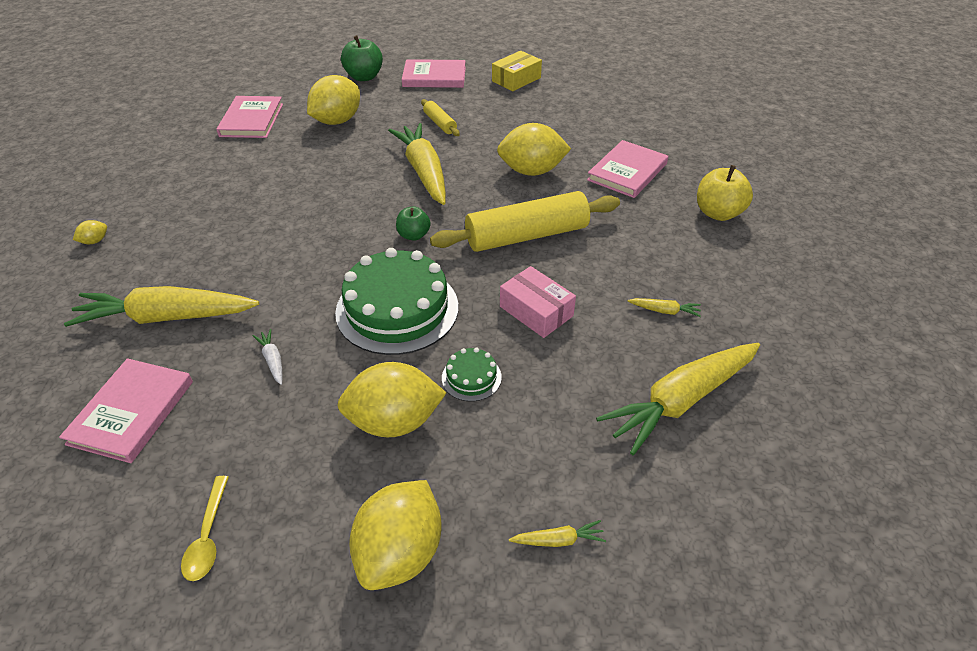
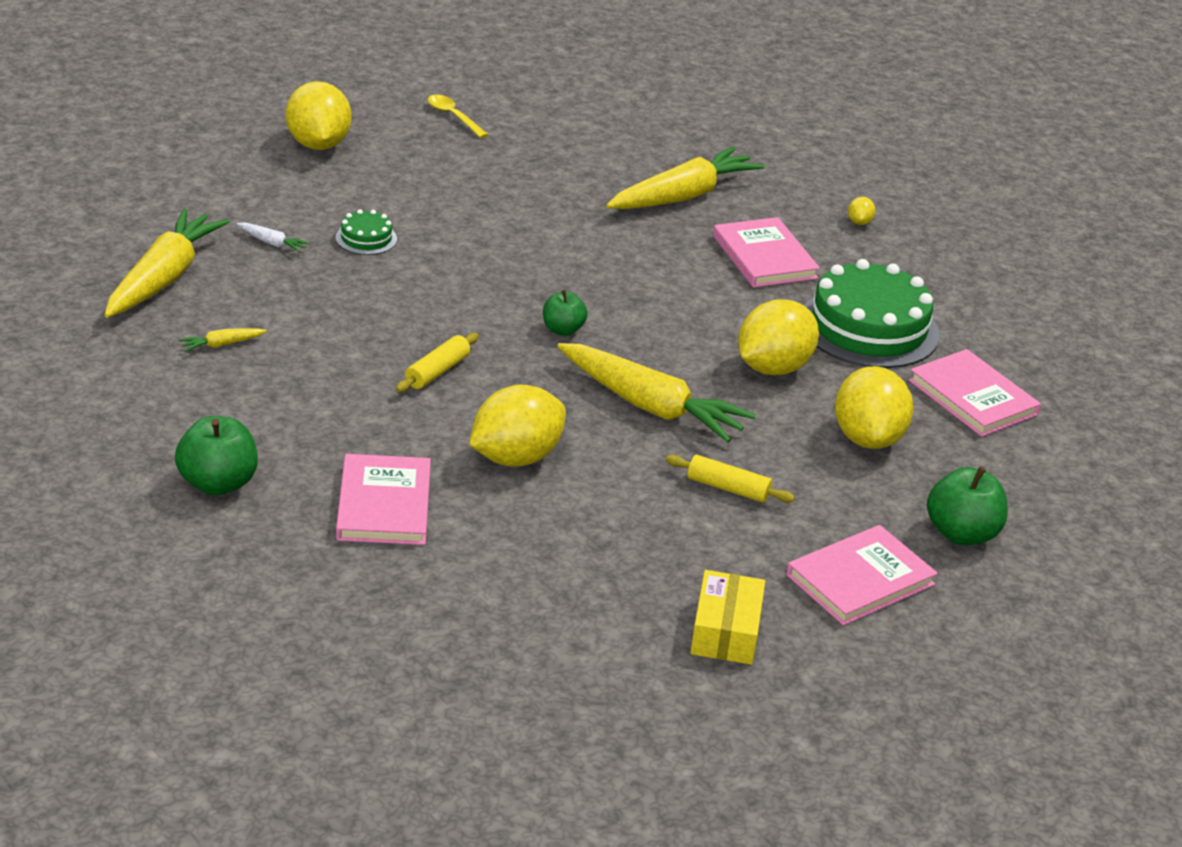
camera: 140 degrees right, 10 degrees down
pink book [59,358,193,463] -> pink book moved to [713,217,820,288]
white carrot [253,329,283,385] -> white carrot moved to [237,222,310,253]
green cake [335,248,458,355] -> green cake moved to [804,259,939,368]
yellow lemon [337,362,446,437] -> yellow lemon moved to [738,299,819,375]
yellow rolling pin [430,191,620,252] -> yellow rolling pin [396,333,479,392], size x0.48
pink box [500,266,576,338] -> none
yellow carrot [509,520,606,547] -> none
yellow apple [697,165,753,221] -> green apple [175,416,258,496]

